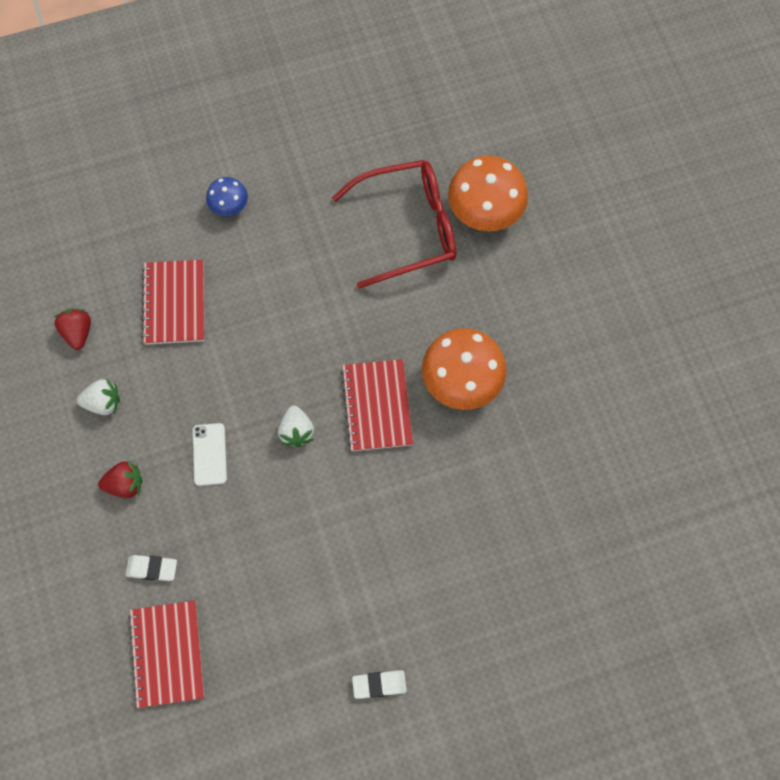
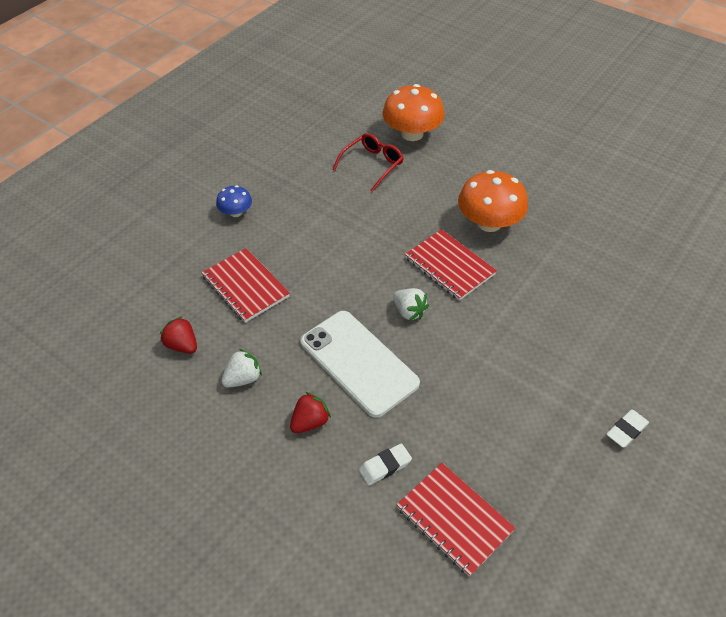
camera: 35 degrees left, 20 degrees down
white phone [193,423,227,486] -> white phone [300,311,420,418], size x2.10
red glasses [332,160,456,289] -> red glasses [333,133,403,192], size x0.61

